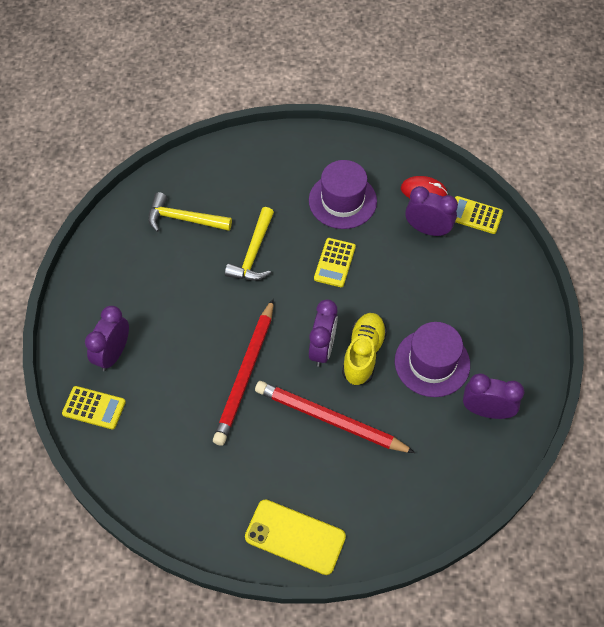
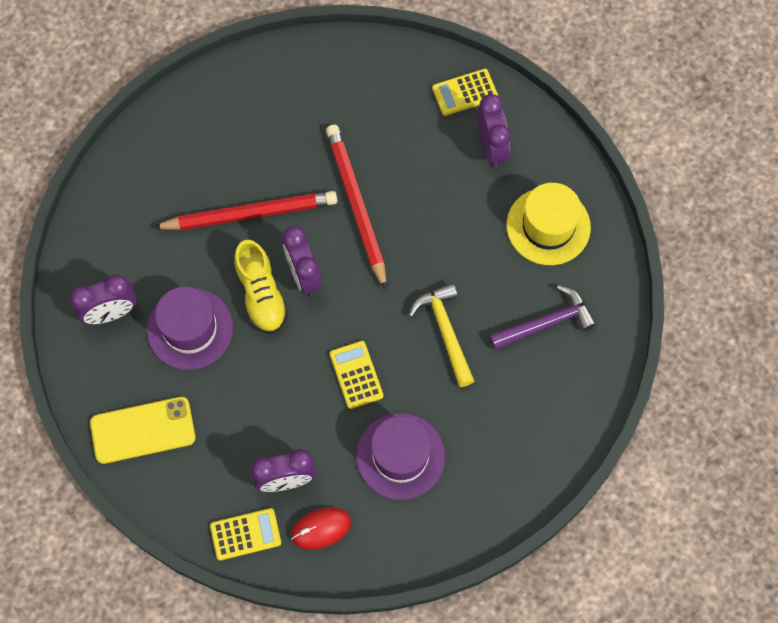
camera: 145 degrees right, 10 degrees up
yellow hammer [148,192,232,232] -> purple hammer [489,285,596,350]
yellow phone [245,499,346,575] -> yellow phone moved to [90,397,195,464]
none -> yellow hat [507,183,591,265]

